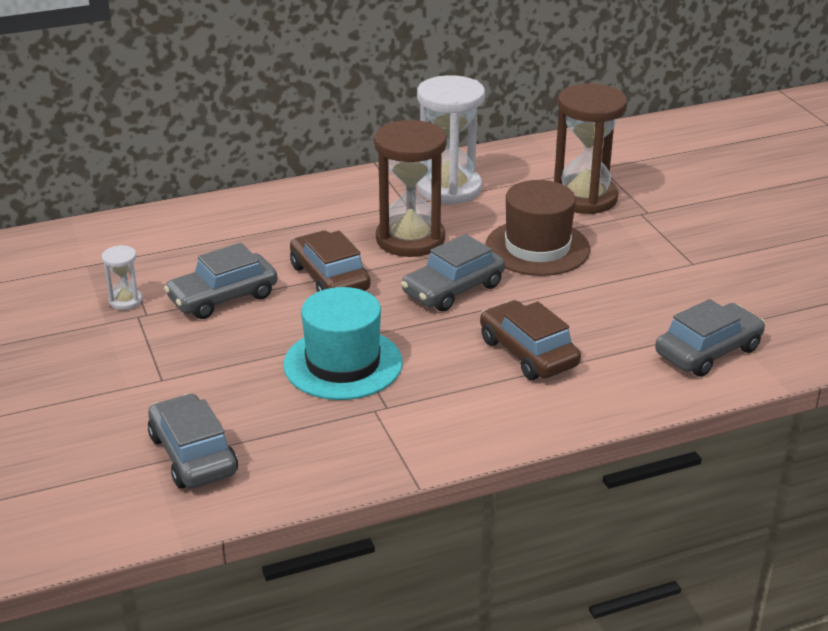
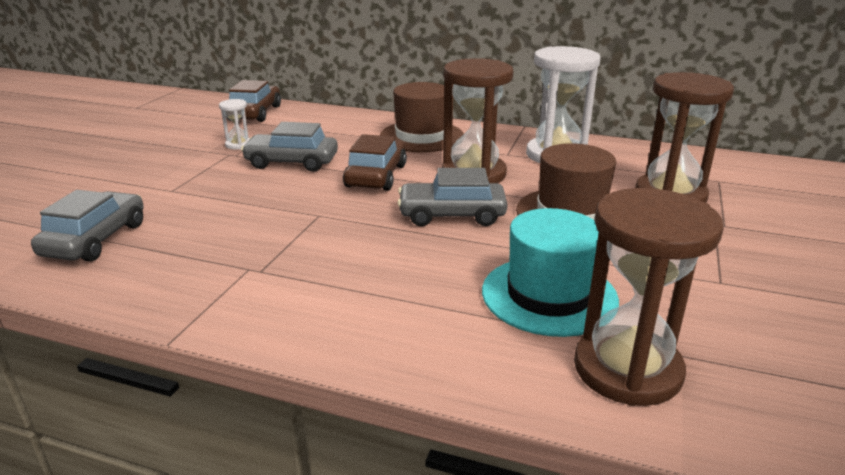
camera: 40 degrees right, 5 degrees down
turquoise hat [283,287,403,400] -> turquoise hat moved to [482,208,619,337]
brown car [480,300,581,380] -> brown car moved to [227,80,281,122]
grey car [655,299,765,377] -> brown hourglass [574,188,724,406]
none -> brown hat [380,82,464,152]

